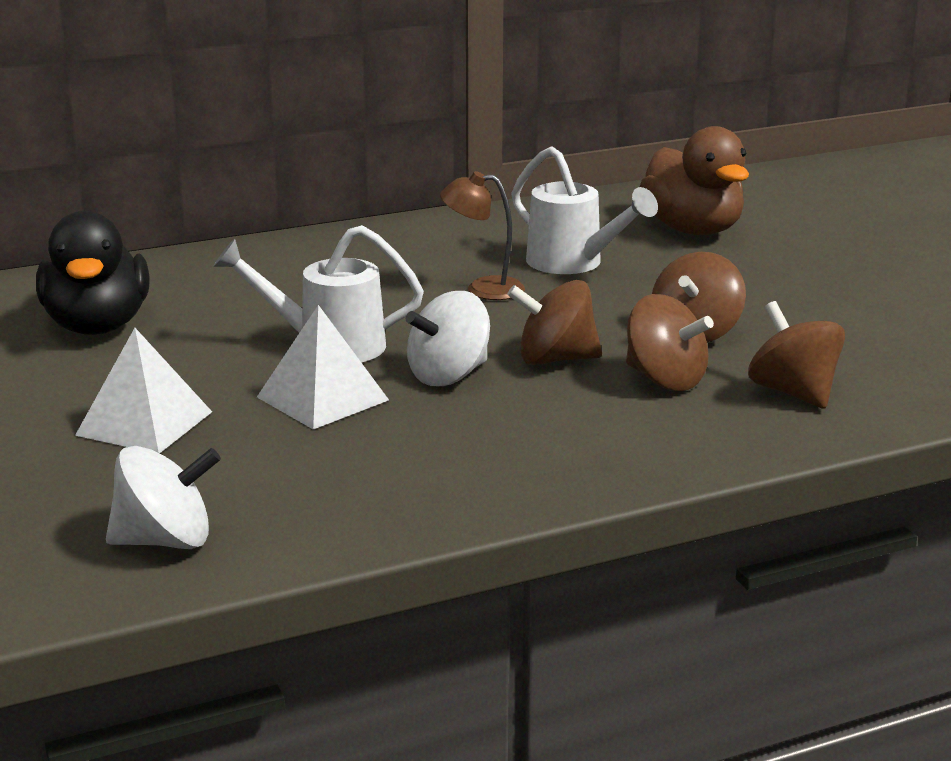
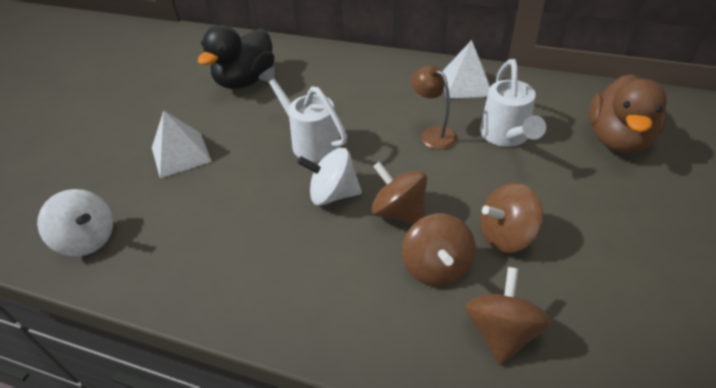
camera: 45 degrees right, 20 degrees up
white pyramid [257,305,389,430] -> white pyramid moved to [442,40,490,98]

